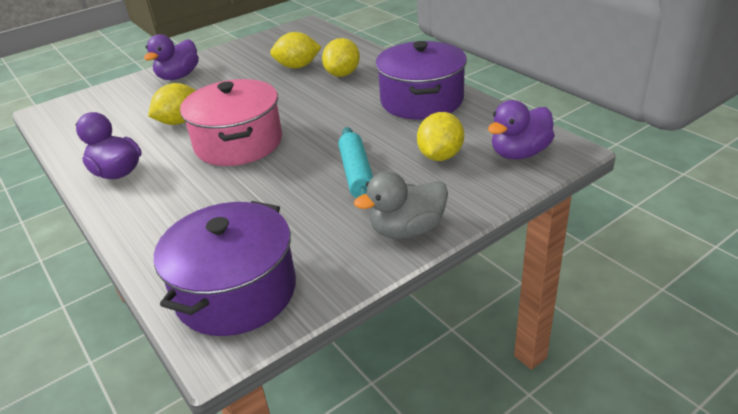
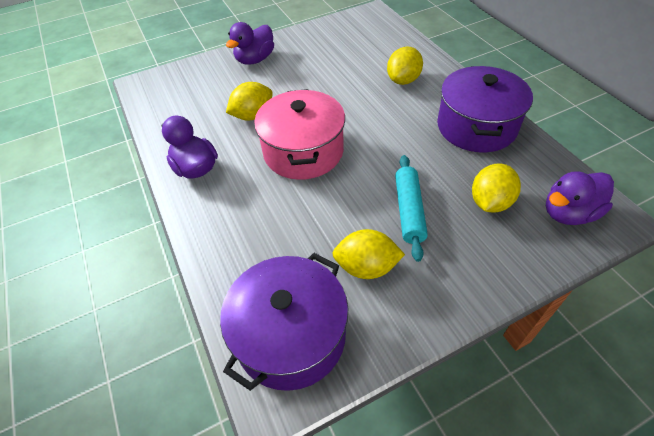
camera: 10 degrees right, 15 degrees up
yellow lemon [270,32,321,68] -> yellow lemon moved to [332,229,405,279]
grey duck [354,171,448,239] -> none

